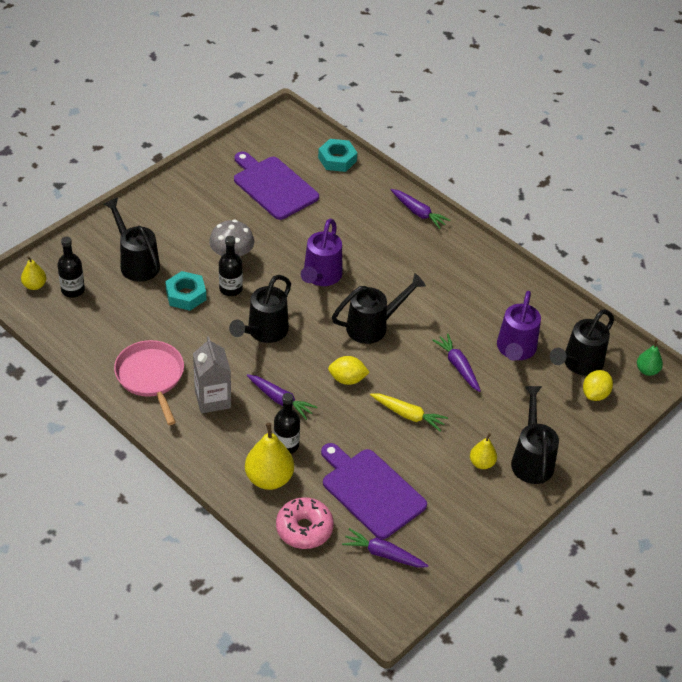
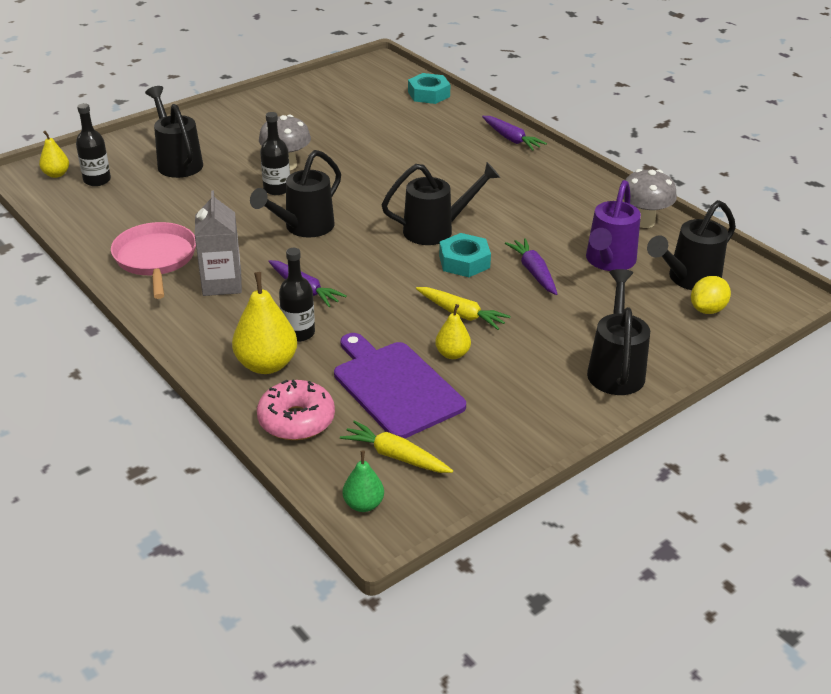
camera: 10 degrees right, 10 degrees down
turquoise nut [165,271,206,311] -> turquoise nut moved to [439,233,491,277]
purple cutting board [234,152,319,220] -> none
purple watering can [301,219,343,286] -> none
yellow lemon [328,356,370,385] -> none
purple carrot [342,528,429,567] -> yellow carrot [340,420,453,473]
yellow pear [470,433,497,469] -> yellow pear moved to [435,304,471,359]
green pear [637,340,663,376] -> green pear moved to [343,451,384,512]
none -> grey mushroom [623,169,677,228]

